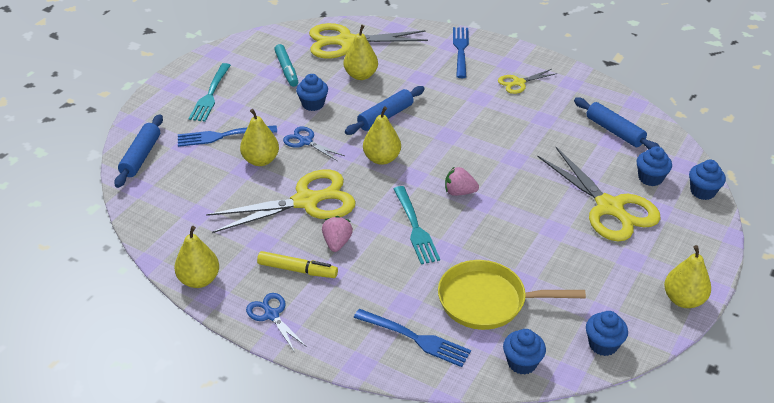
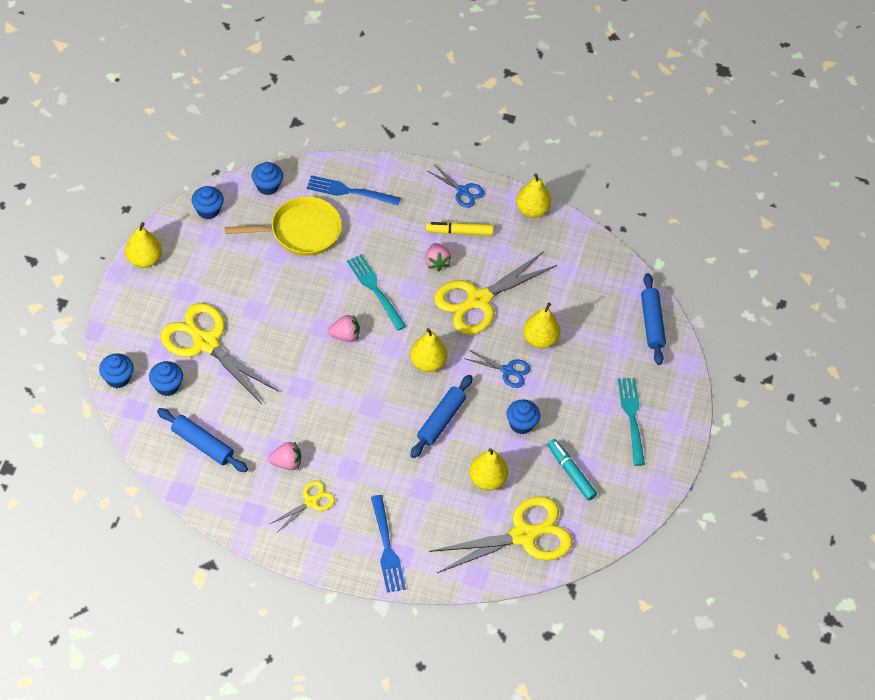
camera: 160 degrees right, 15 degrees up
blue fork [178,125,277,147] -> none
none -> pink strawberry [268,442,301,470]

